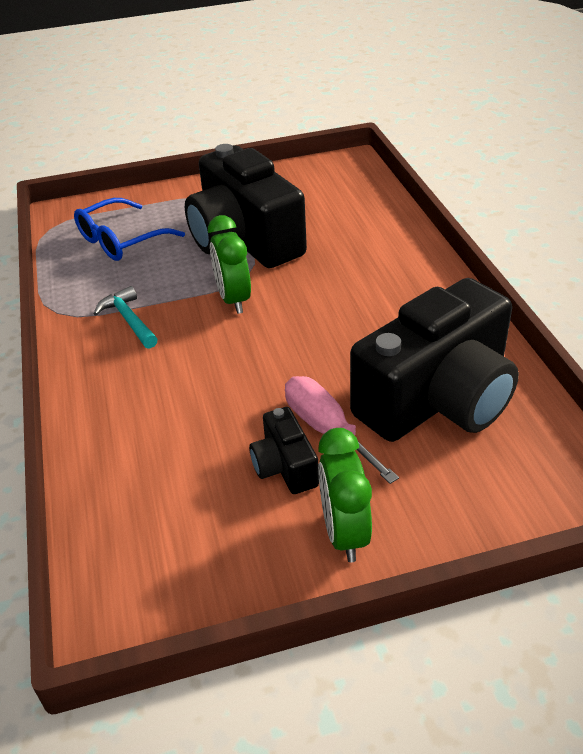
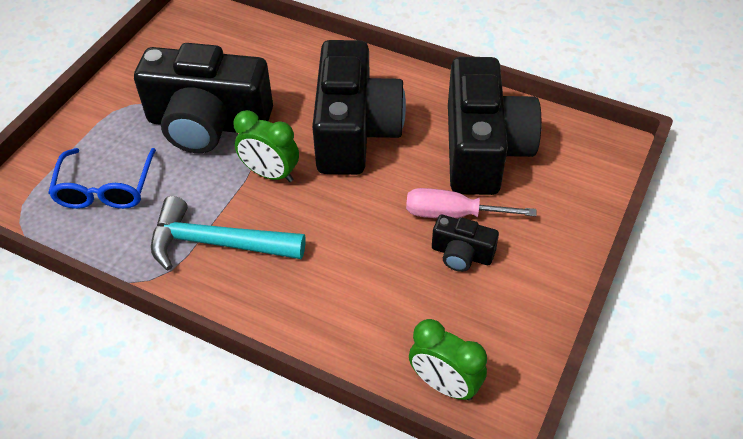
camera: 50 degrees left, 10 degrees up
turquoise hammer [94,286,158,349] -> turquoise hammer [151,196,306,270], size x1.74
green clock [318,428,372,562] -> green clock moved to [409,319,487,401]
none -> black camera [312,40,406,175]

